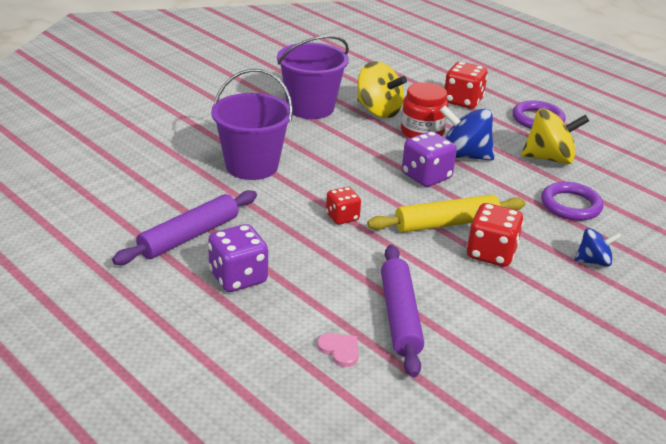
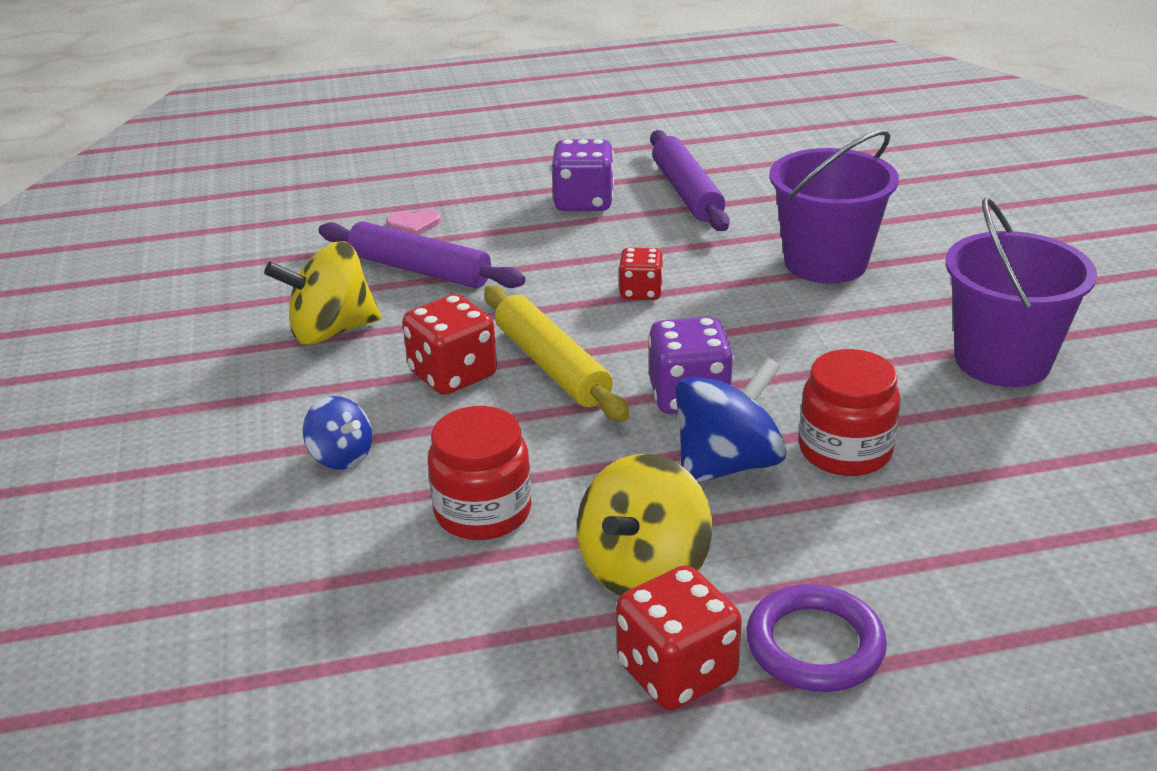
camera: 125 degrees right, 0 degrees up
yellow spinning top [357,61,407,118] -> yellow spinning top moved to [264,241,381,345]
yellow rolling pin [367,194,526,233] -> yellow rolling pin turned 45 degrees counterclockwise [484,286,629,422]
red dice [445,62,488,109] -> red dice moved to [616,565,742,710]
purple ring [541,182,603,221] -> red jar [428,406,531,540]
blue spinning top [575,228,622,267] -> blue spinning top turned 75 degrees counterclockwise [303,396,372,470]

